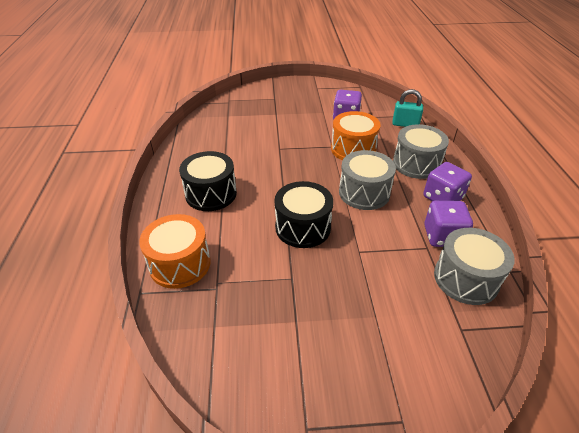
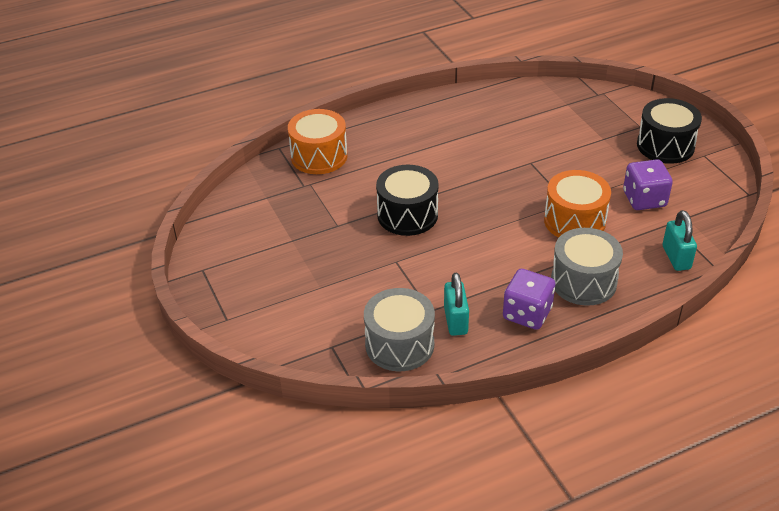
camera: 70 degrees right, 0 degrees up
black drum [179,151,237,211] -> black drum moved to [637,98,702,164]
grey drum [339,150,396,210] -> none
purple dice [424,201,473,247] -> turquoise padlock [444,273,469,336]

